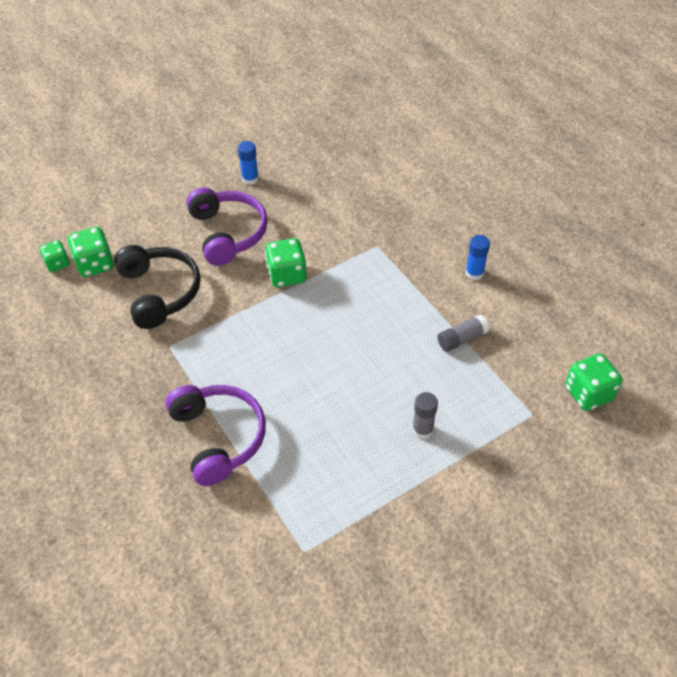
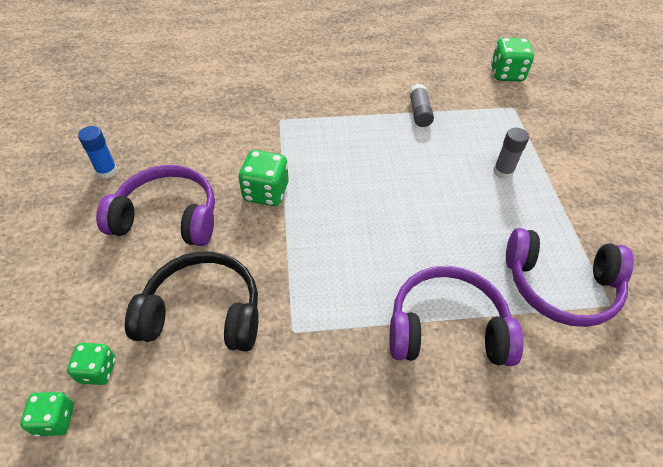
camera: 65 degrees left, 0 degrees up
green dice [68,227,114,277] -> green dice [67,343,116,385], size x0.63
blue glue stick [465,235,490,281] -> none
none -> purple headphones [506,228,634,327]

